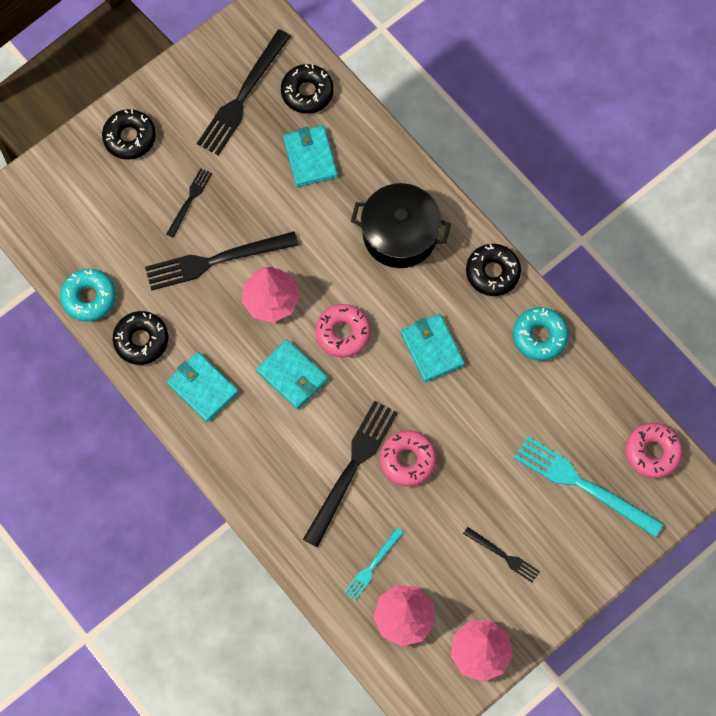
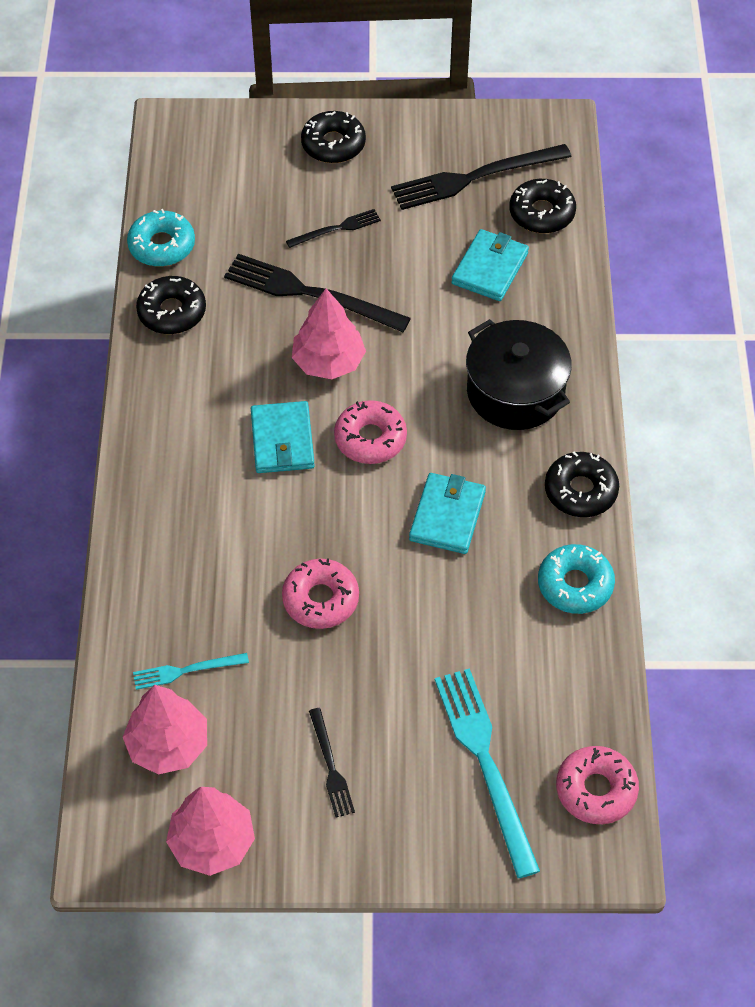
camera: 40 degrees right, 15 degrees down
turquoise wallet [167,352,239,422] -> none
black fork [303,400,398,547] -> none

